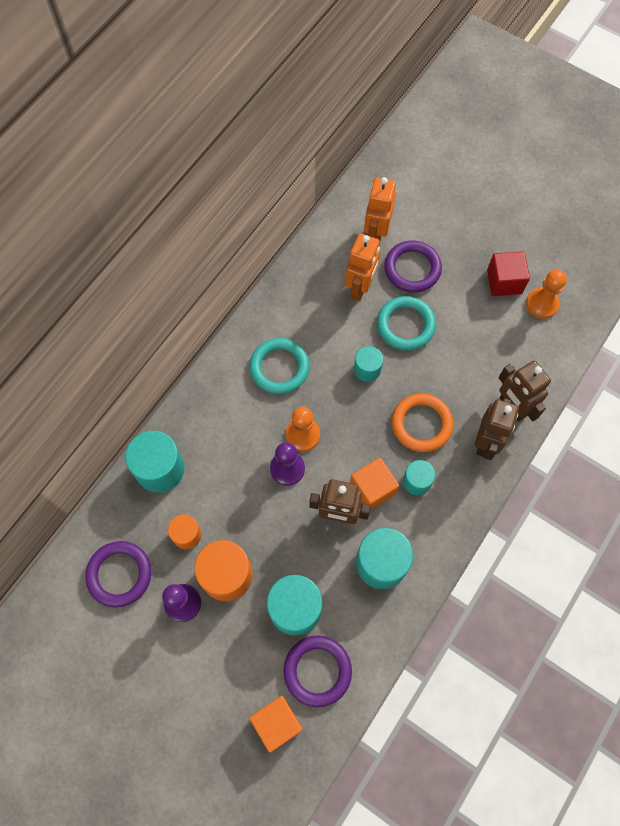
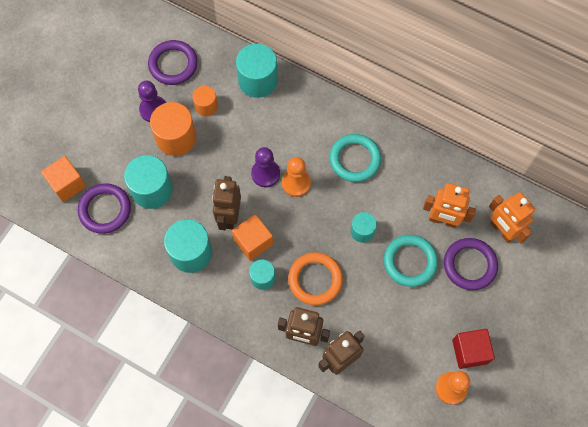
camera: 85 degrees right, 0 degrees up
orange robot [364,177,396,245] -> orange robot turned 135 degrees counterclockwise [489,192,535,243]

